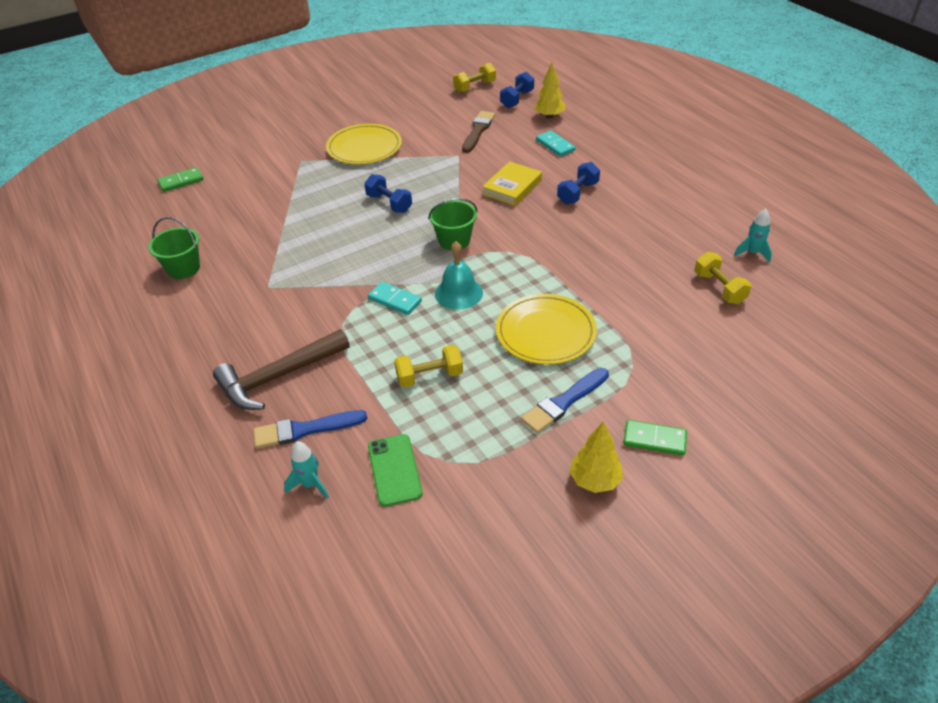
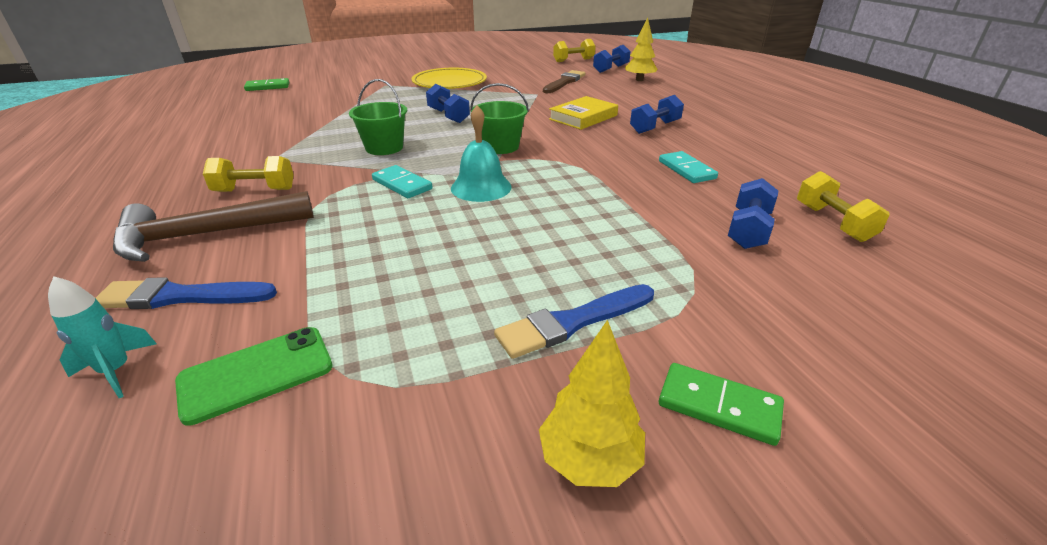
camera: 10 degrees right, 10 degrees down
green bucket [148,217,200,279] -> green bucket moved to [349,79,407,155]
green phone [368,434,423,507] -> green phone turned 60 degrees clockwise [175,327,333,426]
yellow dumbbell [394,345,463,388] -> yellow dumbbell moved to [203,156,294,192]
yellow plate [496,294,597,365] -> none
turquoise domino [536,131,576,157] -> turquoise domino moved to [659,151,718,183]
turquoise rocket [734,208,772,263] -> none
none -> blue dumbbell [728,178,778,249]

